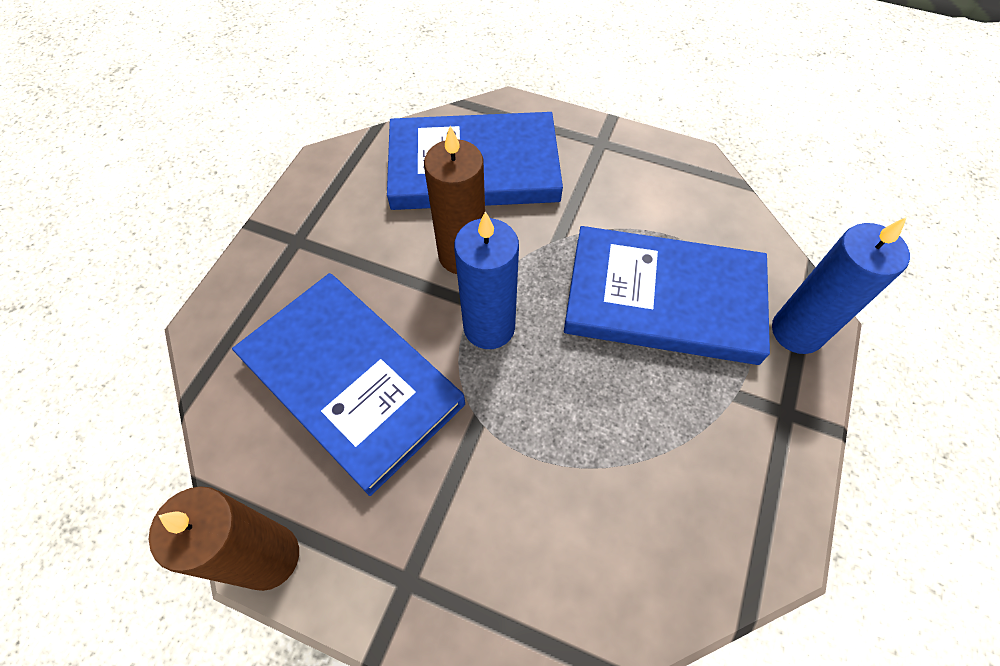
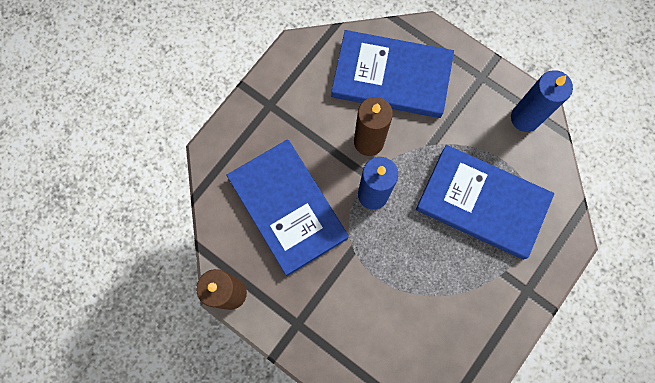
camera: 15 degrees right, 15 degrees up
blue candle [772,217,910,354] -> blue candle moved to [511,70,573,132]

